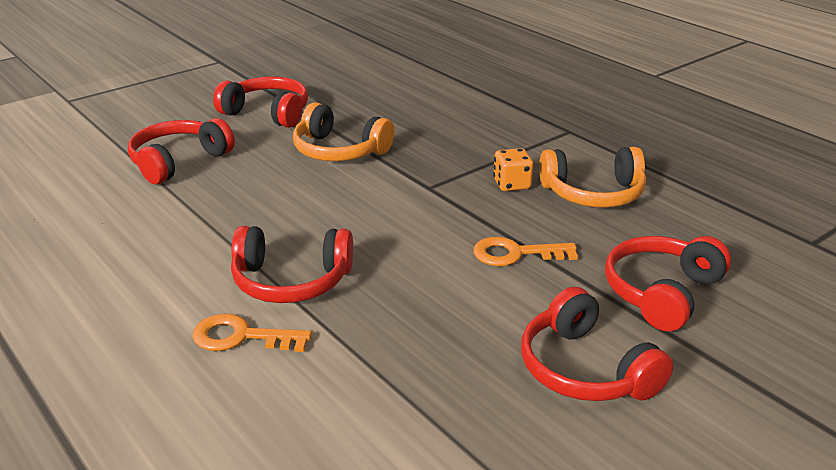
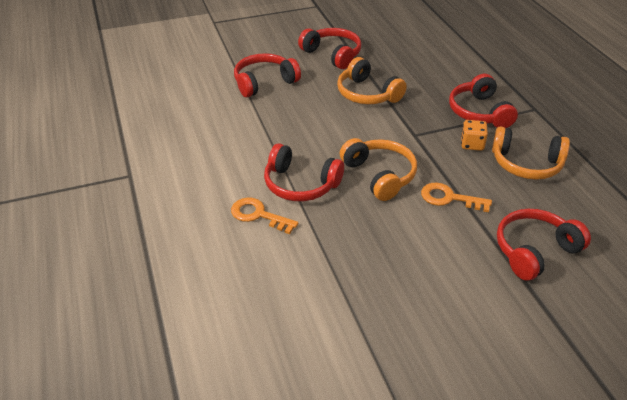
camera: 20 degrees right, 10 degrees up
red headphones [521,287,673,401] -> red headphones moved to [449,74,518,128]
none -> orange headphones [340,138,417,201]

